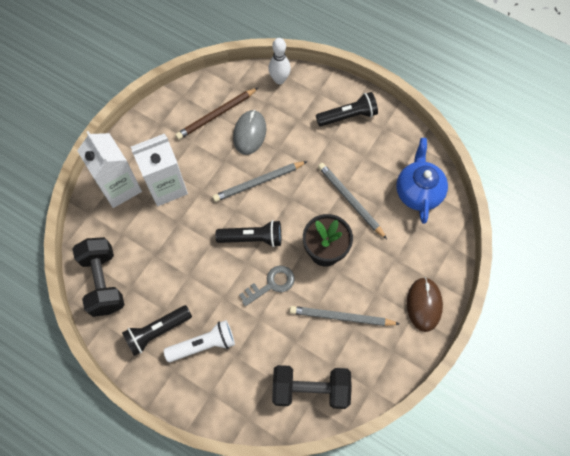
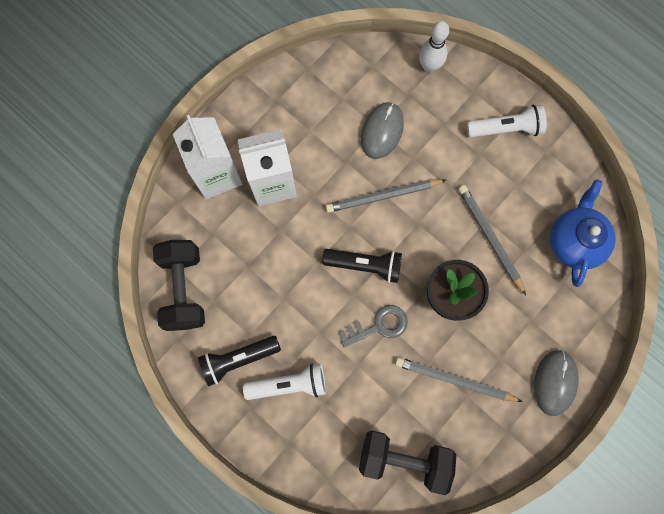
camera: 10 degrees right, 10 degrees up
brown pencil [175,87,259,140] -> none
black flashlight [316,92,378,126] -> white flashlight [467,105,547,138]
brown mouse [407,277,443,332] -> grey mouse [534,350,579,416]

